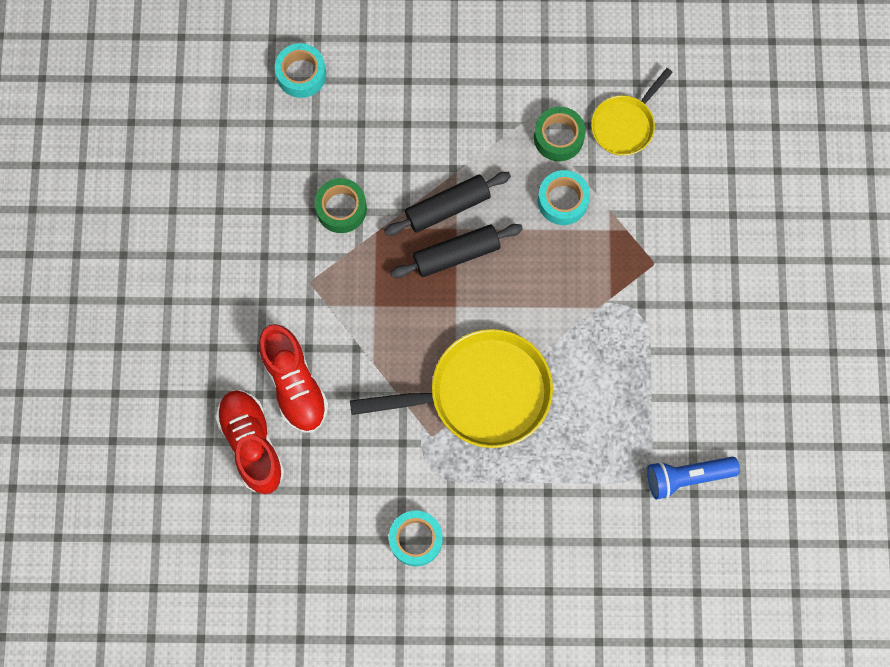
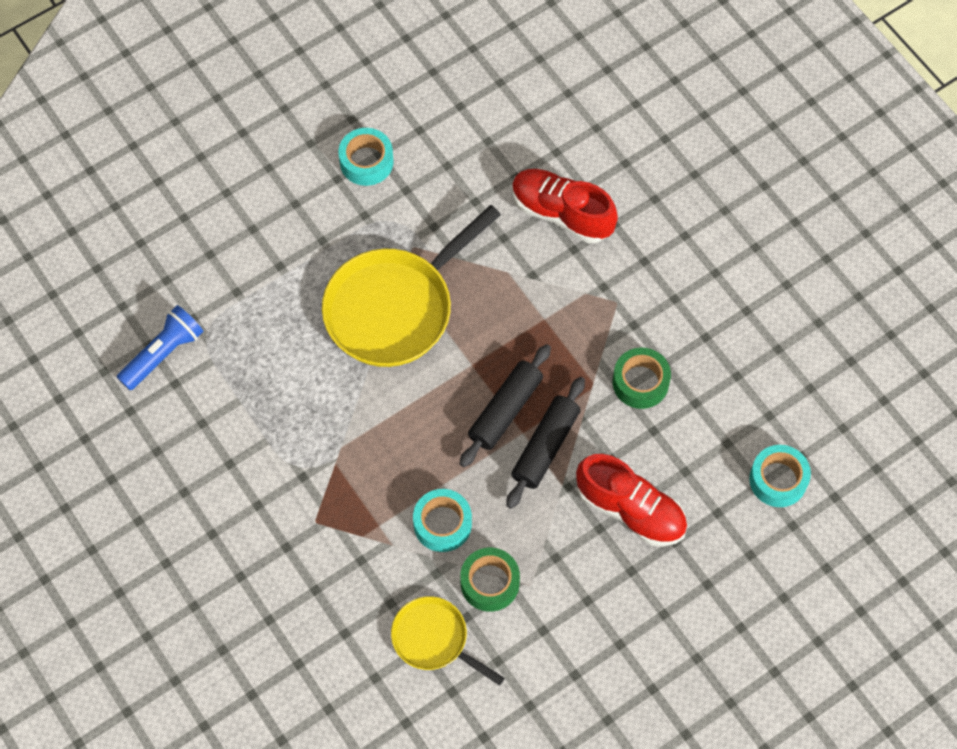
camera: 145 degrees right, 10 degrees down
red shoe [215,390,285,494] -> red shoe moved to [576,454,687,546]
yellow pan [591,68,673,156] -> yellow pan turned 60 degrees counterclockwise [391,596,505,686]

